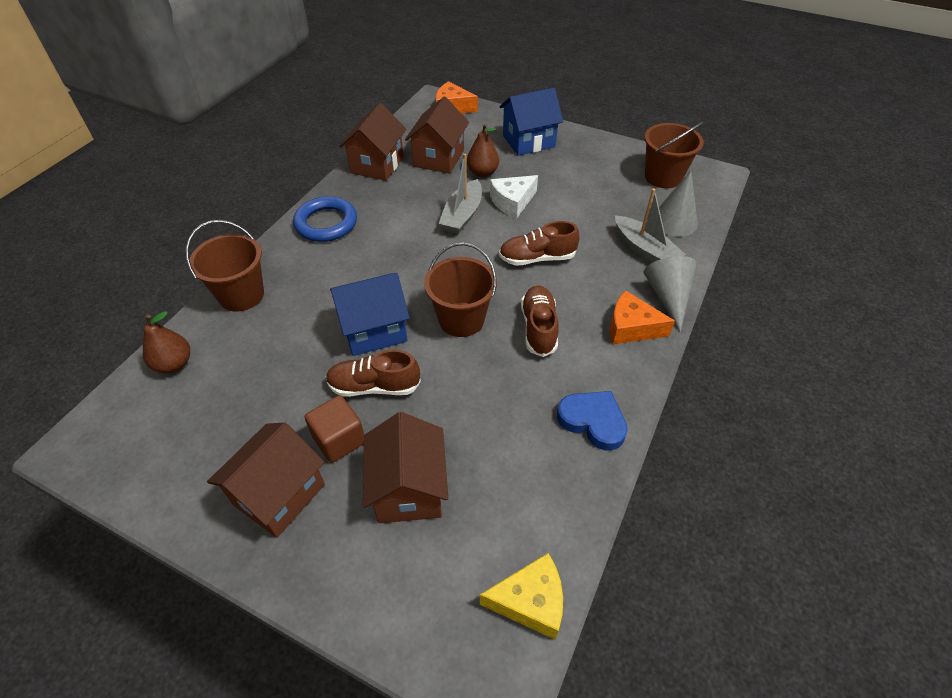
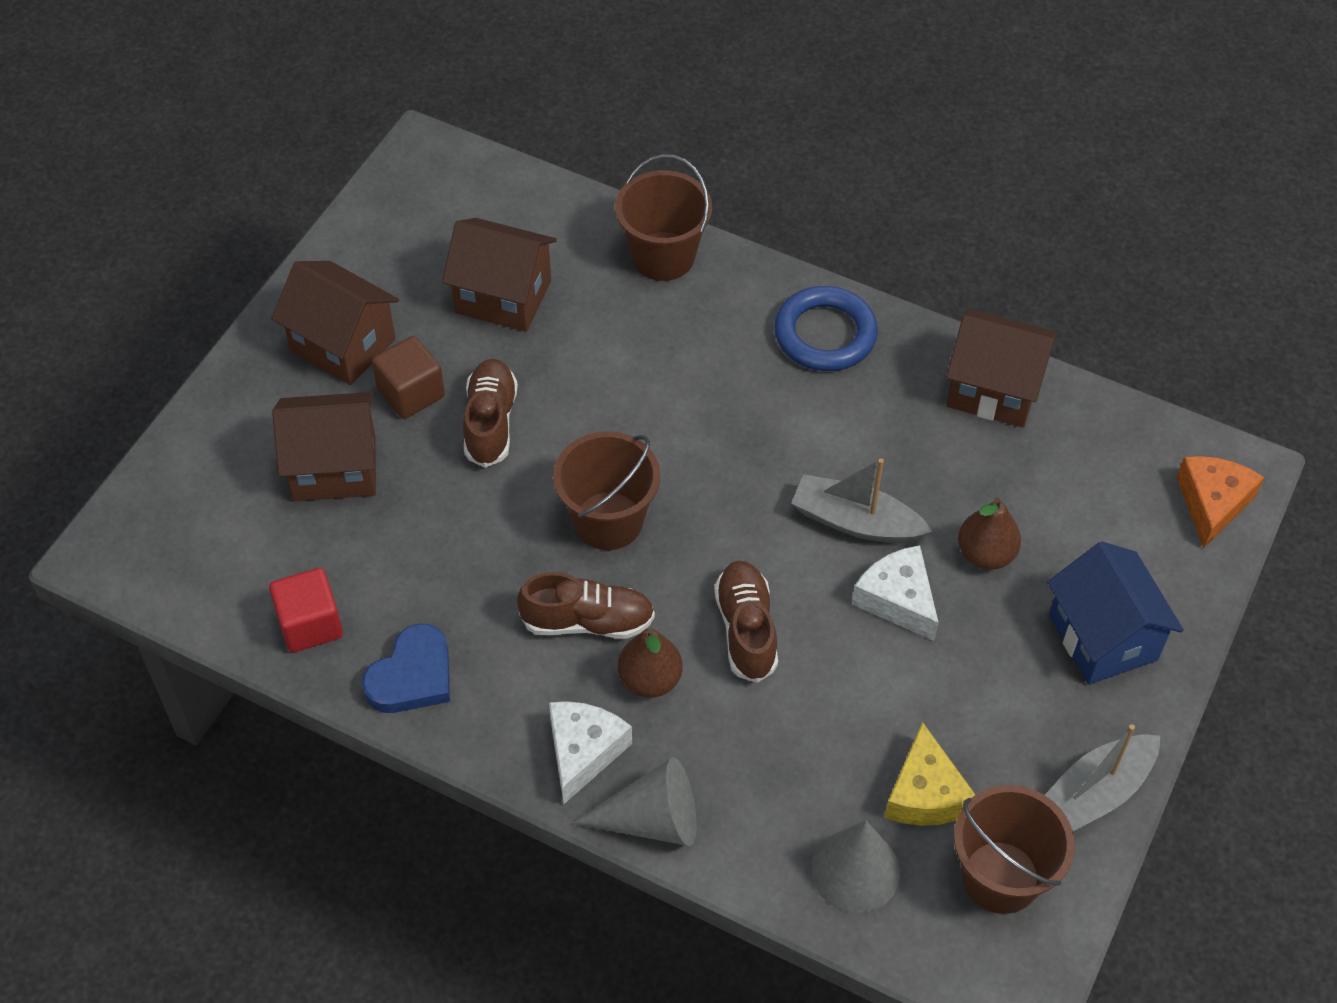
camera: 90 degrees right, 5 degrees up
brown pear [143,311,190,373] -> brown pear moved to [618,628,682,698]
blue house [330,273,410,356] -> none
brown house [405,97,469,174] -> brown house moved to [442,218,557,332]
yellow cheese [480,553,563,639] -> yellow cheese moved to [884,722,975,826]
orange cheese [610,290,675,344] -> white cheese [549,701,632,804]
grey boat [615,188,686,263] -> grey boat moved to [1045,724,1160,831]
none -> red cube [269,568,343,652]

